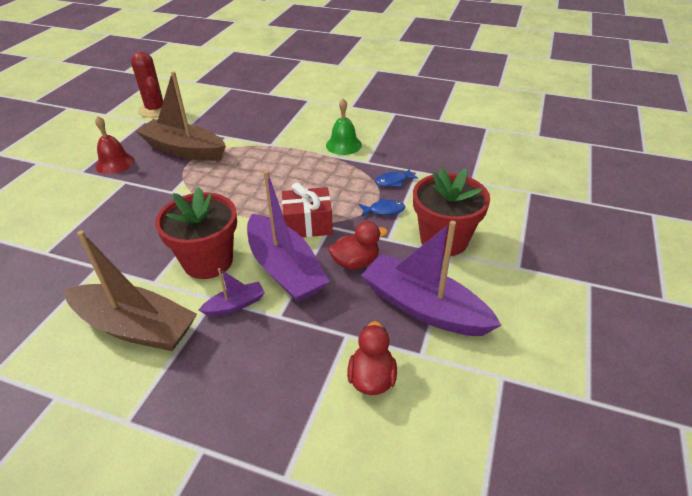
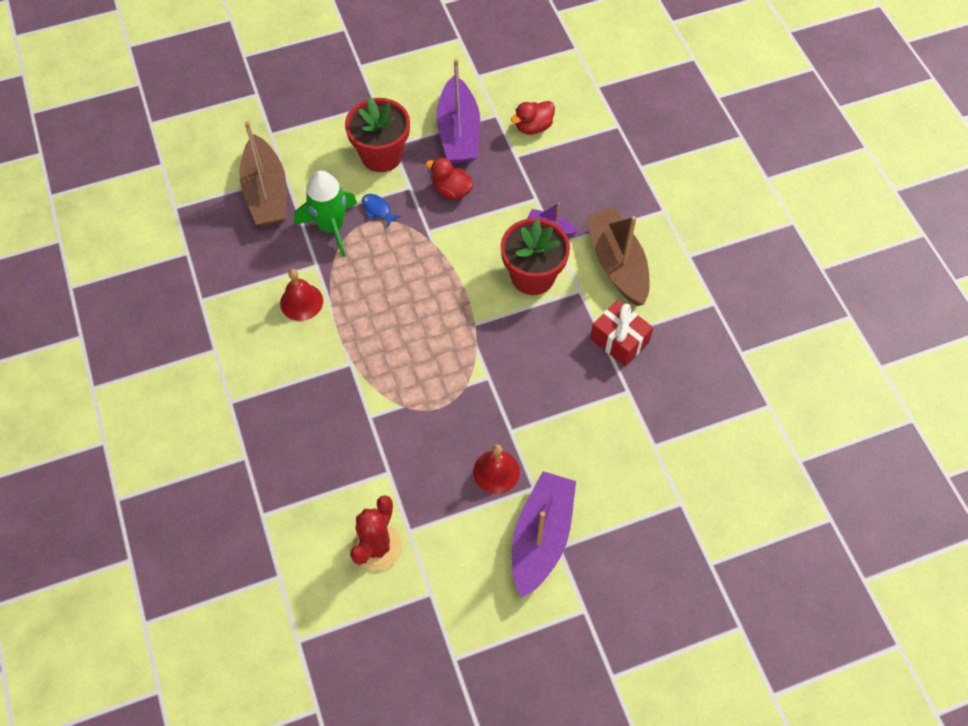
camera: 130 degrees left, 20 degrees up
brown boat [136,71,226,161] -> brown boat moved to [239,121,287,226]
purple boat [247,170,330,302] -> purple boat moved to [512,471,576,598]
red gift [282,183,333,238] -> red gift moved to [590,300,653,366]
green bell [326,98,362,155] -> red bell [280,269,323,321]
blue fish [375,169,418,187] -> green rocket [294,171,357,257]

